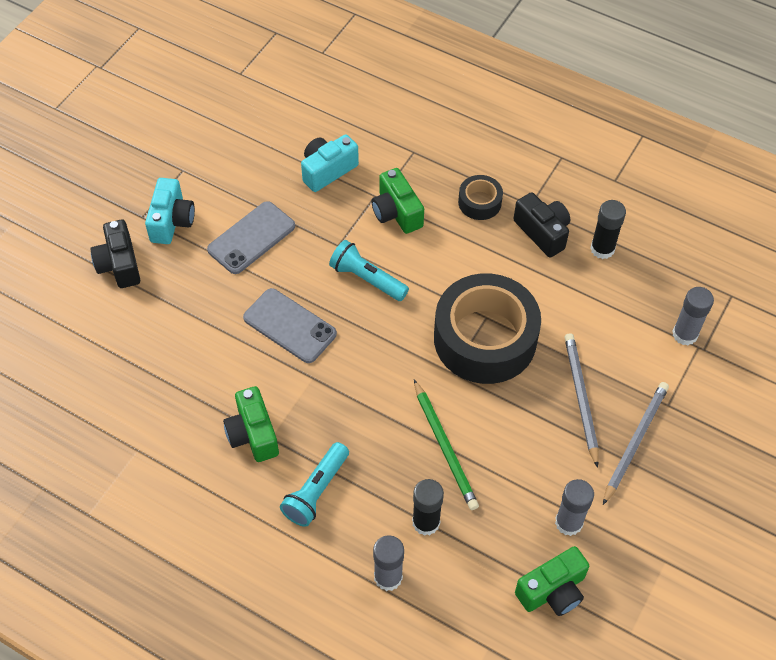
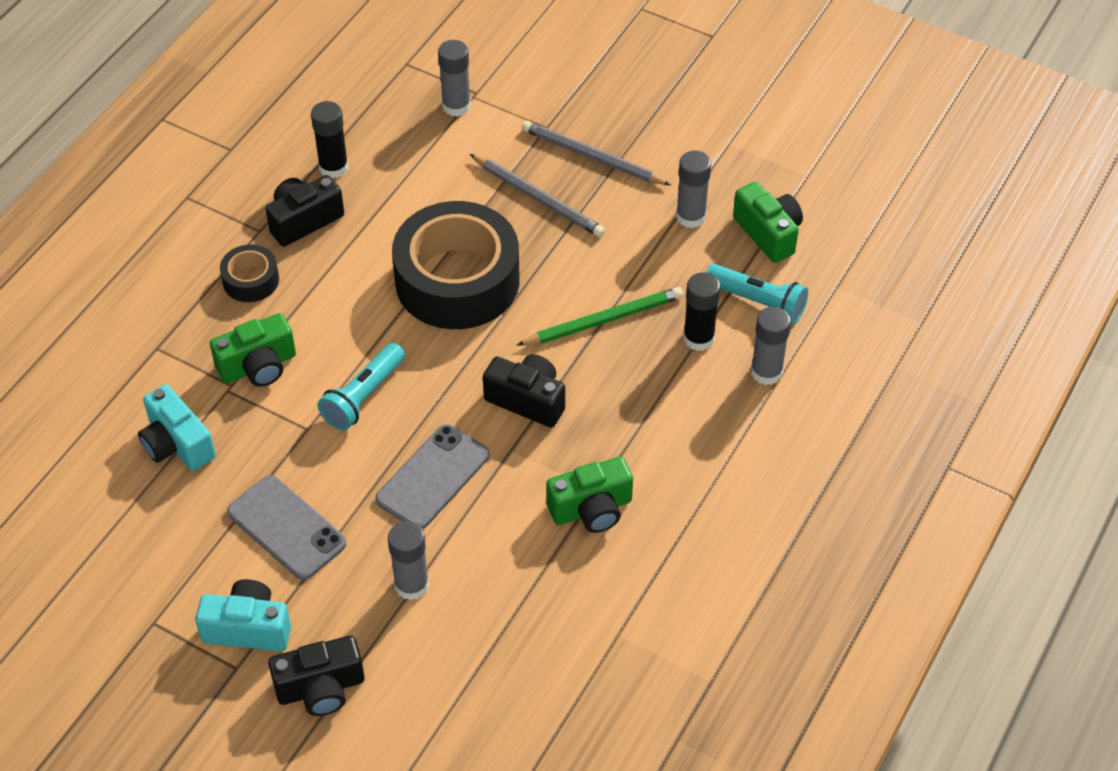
camera: 90 degrees left, 5 degrees down
turquoise flashlight [280,442,349,527] -> turquoise flashlight moved to [706,264,808,324]
grey pencil [564,333,599,468] -> grey pencil turned 135 degrees counterclockwise [470,154,605,237]
none -> grey glue stick [388,521,429,600]
none -> black camera [483,354,565,428]

